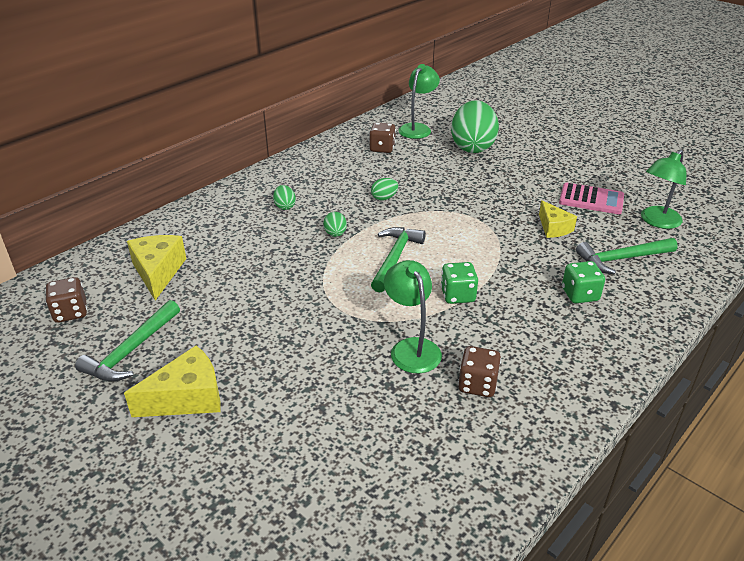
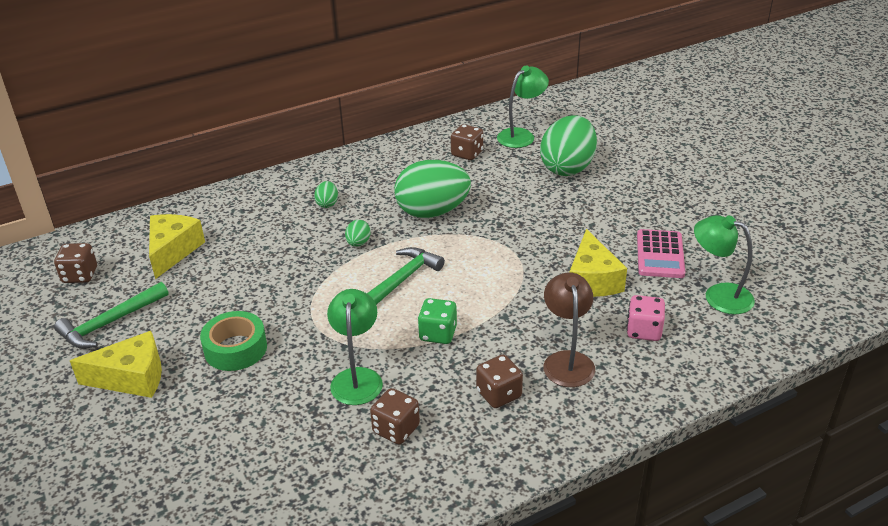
camera: 20 degrees right, 0 degrees up
green egg [371,178,398,201] -> green egg [394,160,471,218], size x2.40
yellow cheese [539,200,577,238] -> yellow cheese [570,229,627,297], size x1.52
pink calculator [559,183,624,214] -> pink calculator turned 60 degrees clockwise [637,229,685,278]
green dice [562,261,605,303] -> brown lamp [543,272,595,387]
green hammer [576,238,678,275] -> pink dice [627,295,665,341]
green lamp [641,150,686,229] -> green lamp turned 60 degrees clockwise [694,215,755,314]
none -> green tape [200,311,267,371]
none -> brown dice [476,355,523,408]

